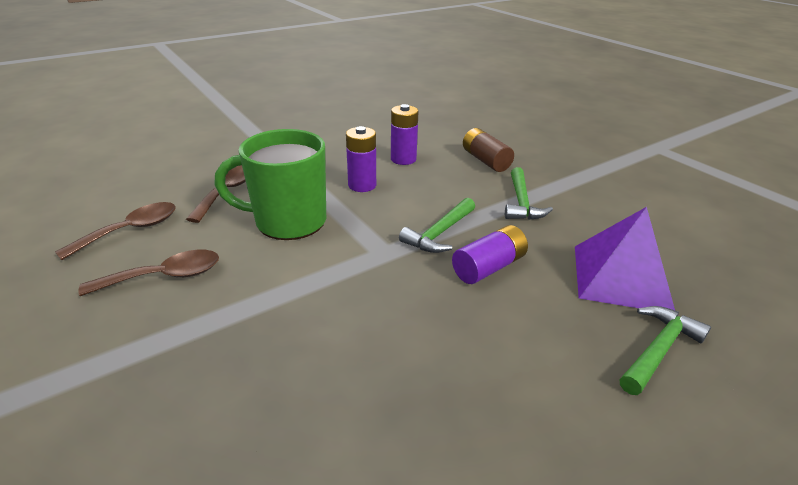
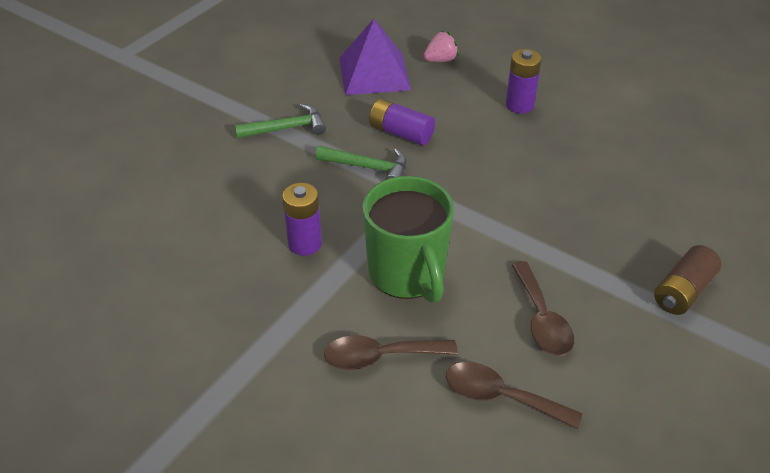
camera: 110 degrees left, 10 degrees up
brown spoon [79,250,219,296] -> brown spoon turned 150 degrees counterclockwise [512,261,574,356]
purple battery [391,104,419,165] -> purple battery moved to [506,49,542,113]
brown battery [463,128,514,172] -> brown battery moved to [654,245,721,315]
green hammer [620,306,711,395] -> pink strawberry [424,31,459,62]

